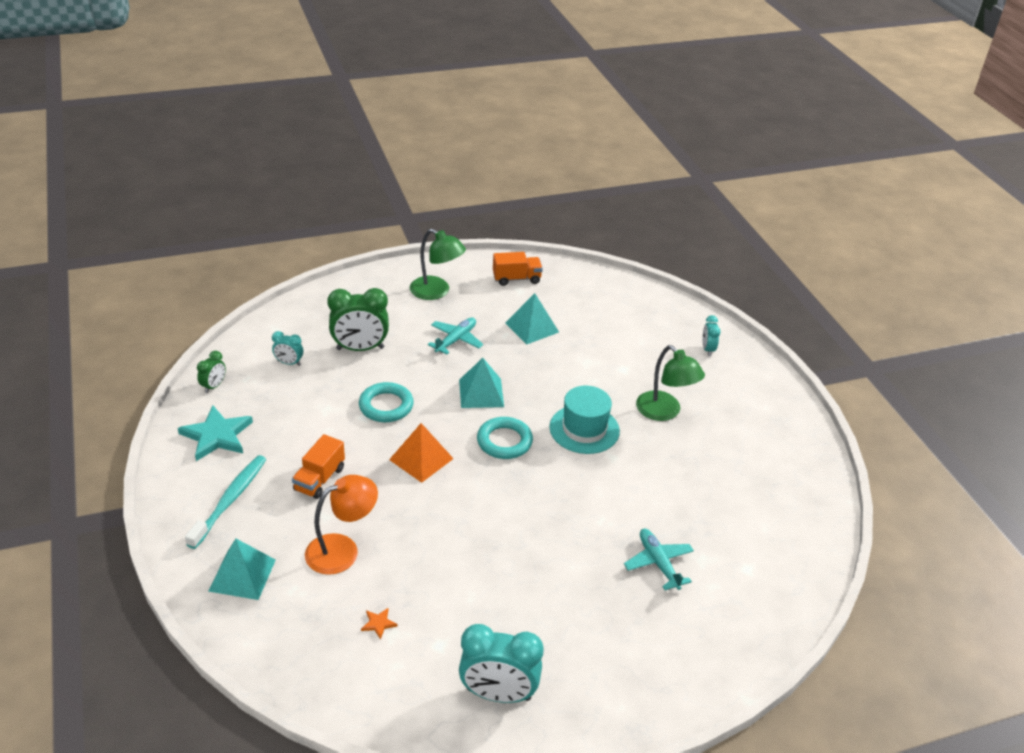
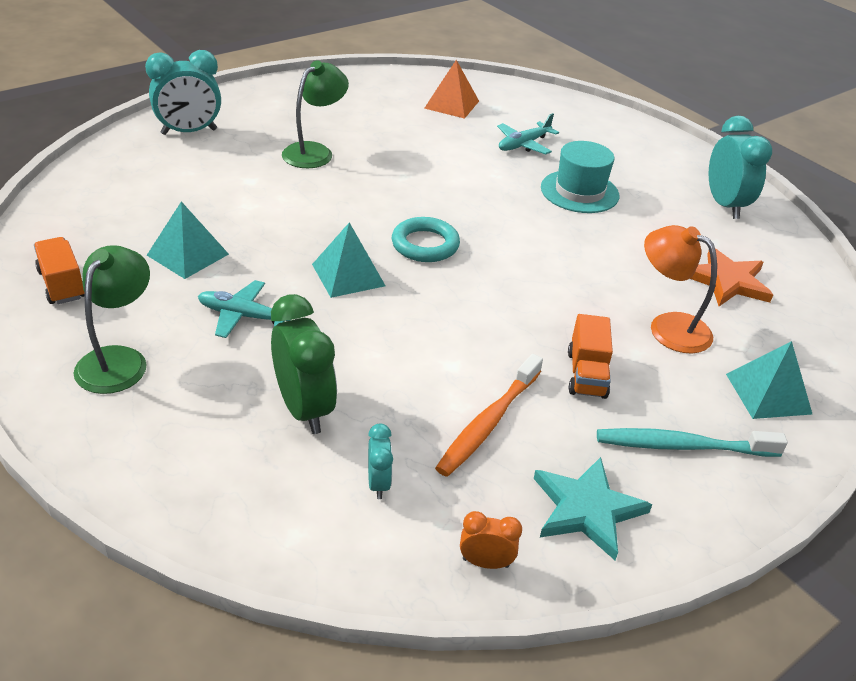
camera: 110 degrees left, 0 degrees up
green clock [197,351,226,393] -> orange clock [460,511,522,569]
orange truck [292,434,345,499] -> orange truck turned 90 degrees clockwise [568,314,613,399]
turquoise ring [359,382,414,422] -> none
orange star [361,608,398,640] -> orange star [690,248,773,306], size x2.37
orange pyramid [389,423,454,483] -> orange pyramid moved to [424,60,479,119]
turquoise hat [549,386,620,454] -> turquoise hat moved to [541,141,619,213]
turquoise clock [702,315,721,356] -> turquoise clock [145,50,221,135], size x1.97
none -> orange toothbrush [435,354,543,477]

